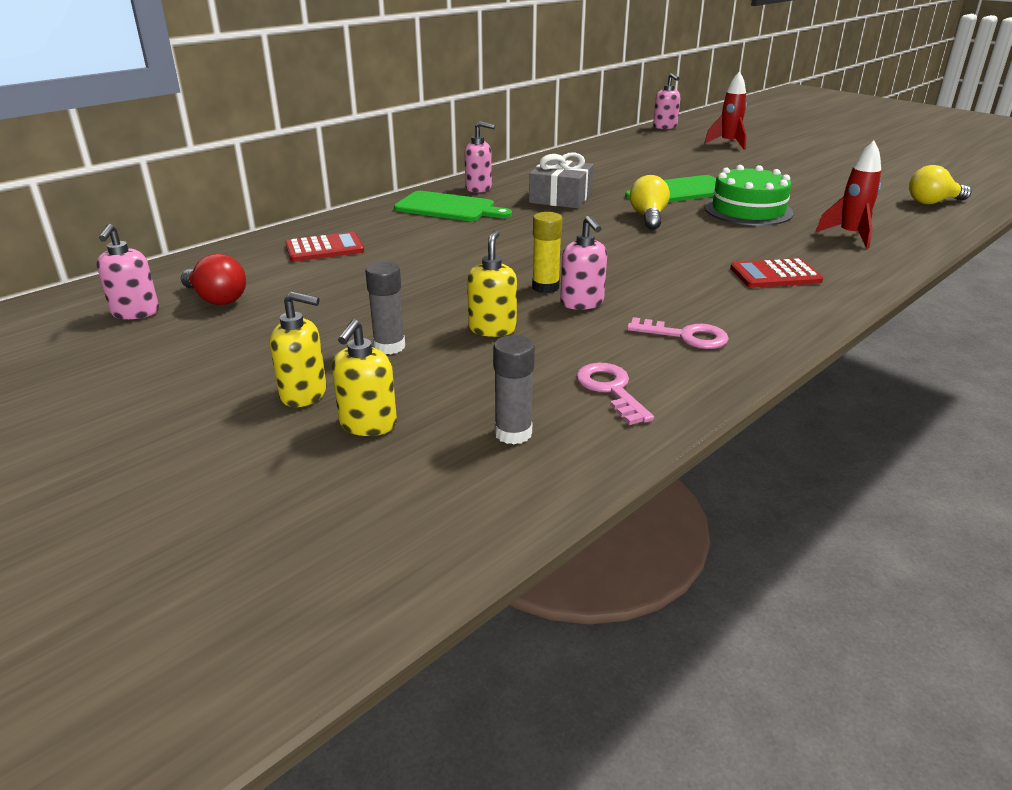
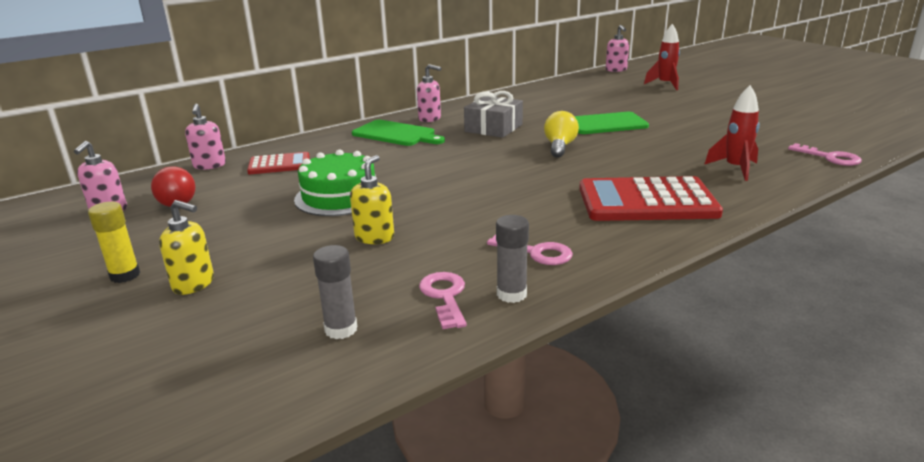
camera: 10 degrees right, 5 degrees down
yellow soap dispenser [332,319,397,436] -> none
grey glue stick [365,262,405,354] -> grey glue stick moved to [496,215,529,303]
yellow glue stick [532,212,562,293] -> yellow glue stick moved to [88,202,140,283]
pink soap dispenser [560,215,607,310] -> pink soap dispenser moved to [185,104,226,170]
green cake [704,165,794,226] -> green cake moved to [294,149,376,216]
red calculator [730,258,823,288] -> red calculator [579,176,723,221], size x1.81
yellow light bulb [909,165,971,204] -> none
none -> pink key [788,143,862,166]

